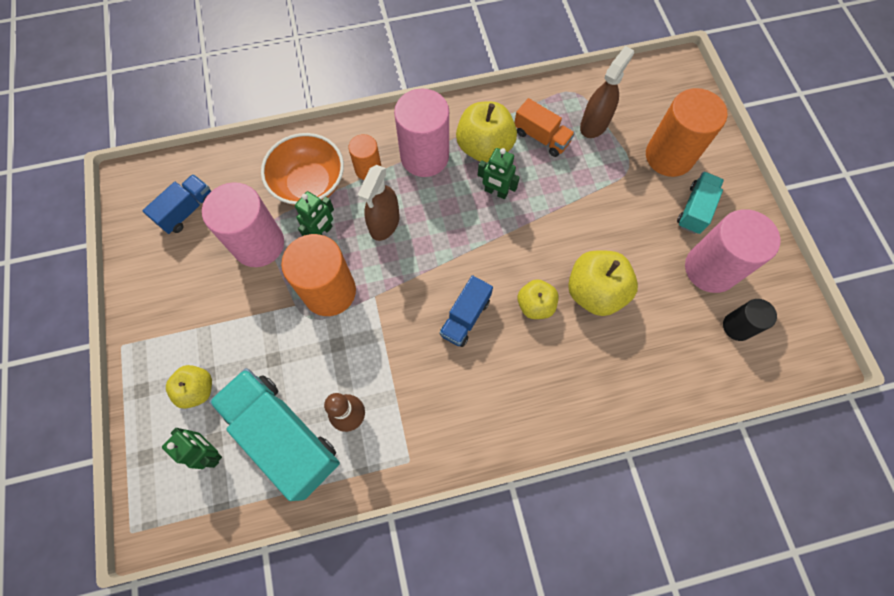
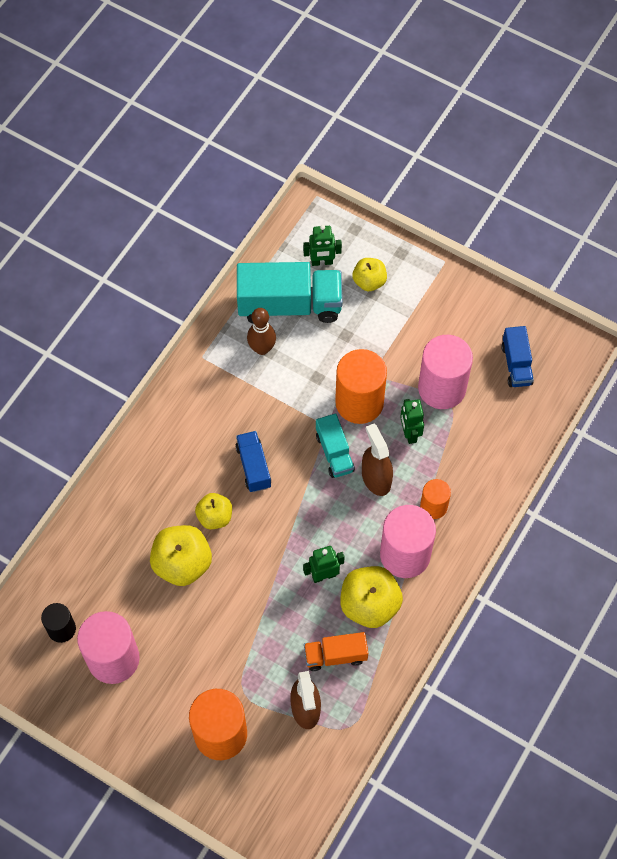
camera: 135 degrees right, 5 degrees down
orange bowl [261,133,344,206] -> none
turquoise truck [677,172,724,234] -> turquoise truck moved to [316,413,355,478]

